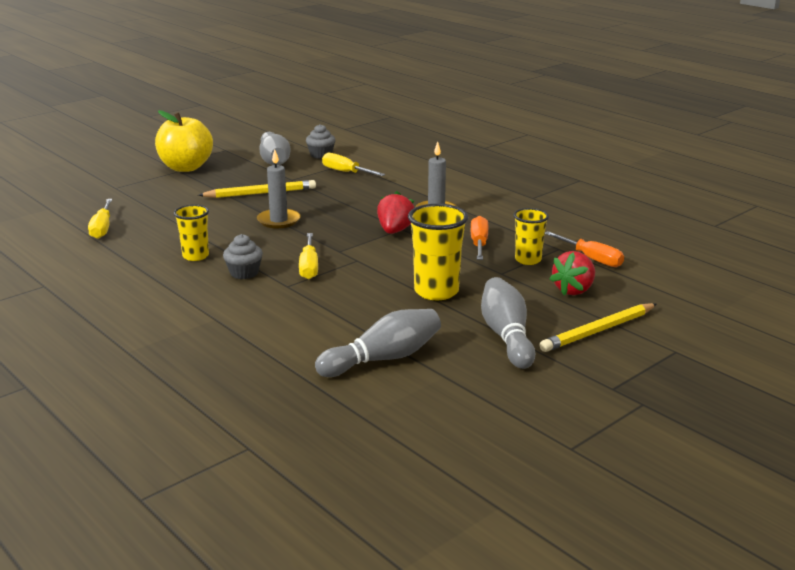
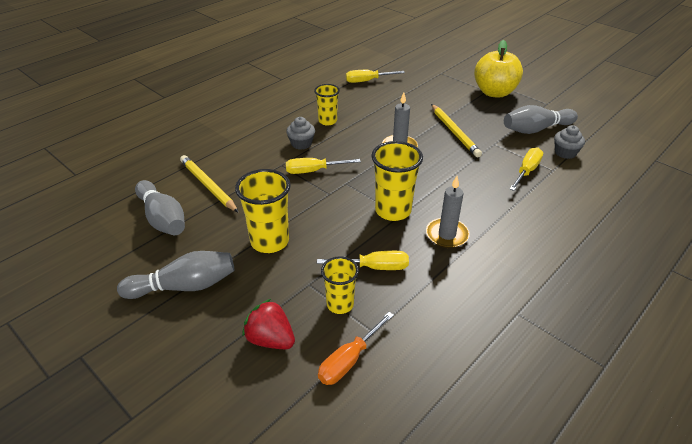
camera: 85 degrees right, 15 degrees up
red strawberry [377,191,414,234] -> yellow cup [372,141,423,221]
orange screwdriver [471,216,489,260] -> yellow screwdriver [317,251,409,270]
yellow pencil [539,303,657,352] -> yellow pencil moved to [180,155,239,213]

